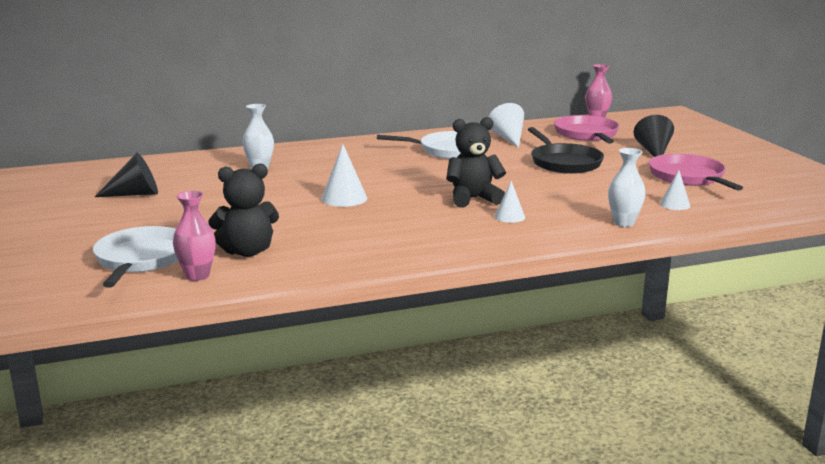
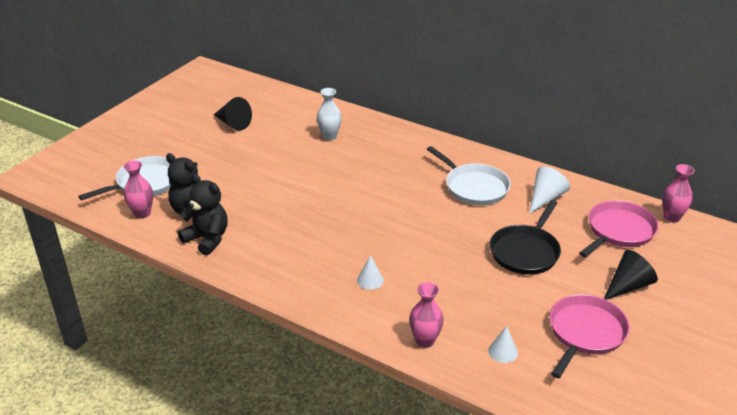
camera: 50 degrees right, 15 degrees up
white cone [321,144,367,207] -> none
black teddy bear [446,117,506,208] -> black teddy bear moved to [178,174,228,256]
white vase [608,148,646,227] -> pink vase [409,282,444,348]

